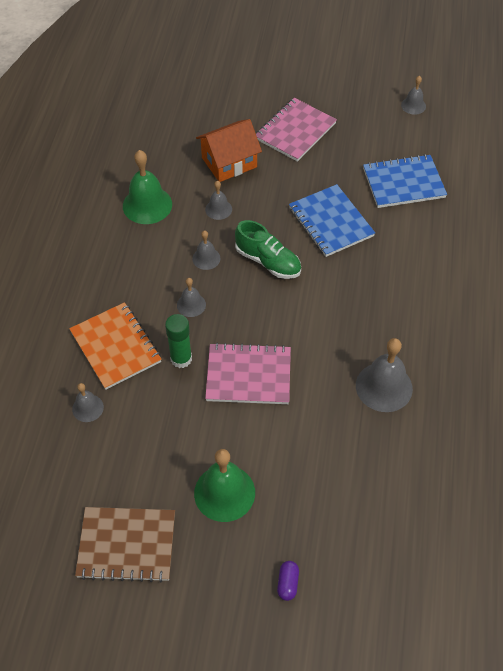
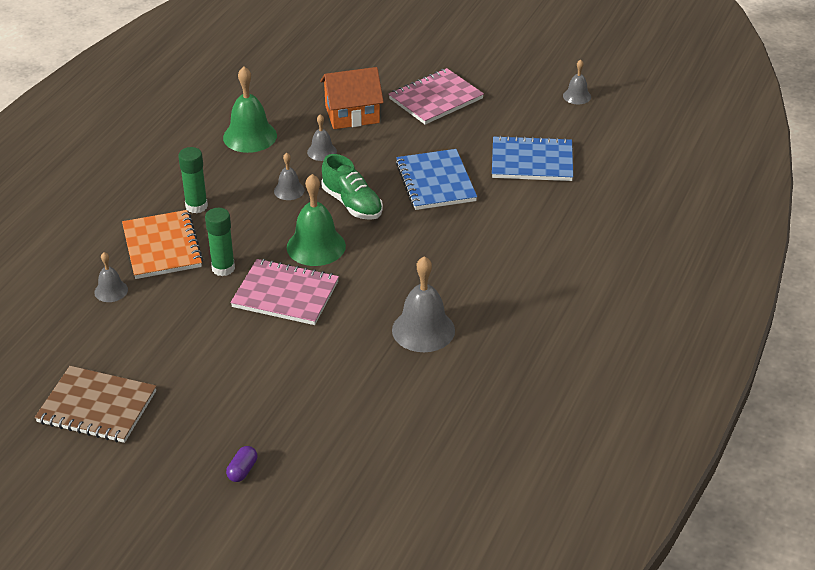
camera: 15 degrees right, 15 degrees down
grey bell [177,278,206,317] -> none
green bell [194,449,255,522] -> green bell moved to [287,174,346,266]
none -> green glue stick [178,147,208,213]

